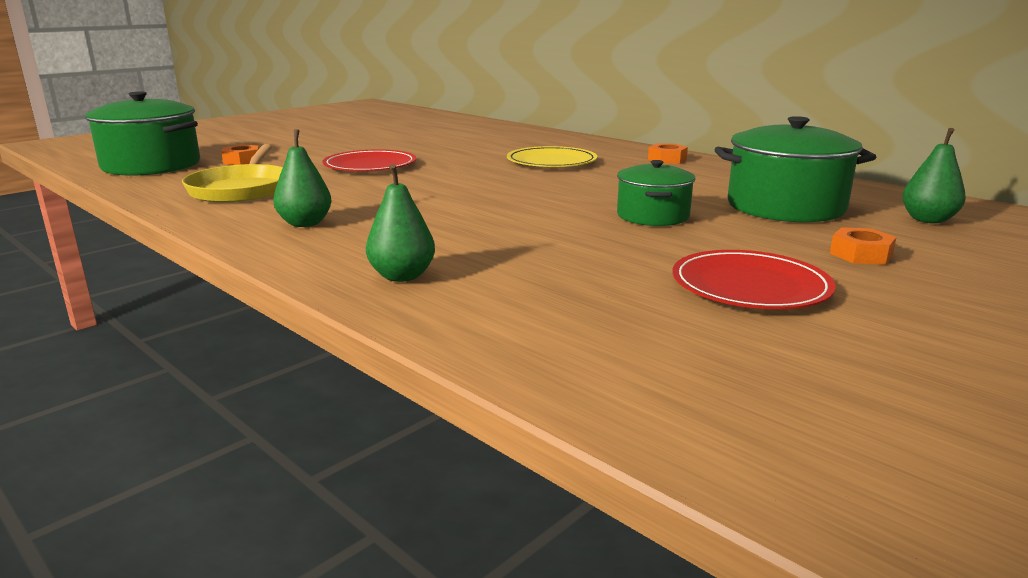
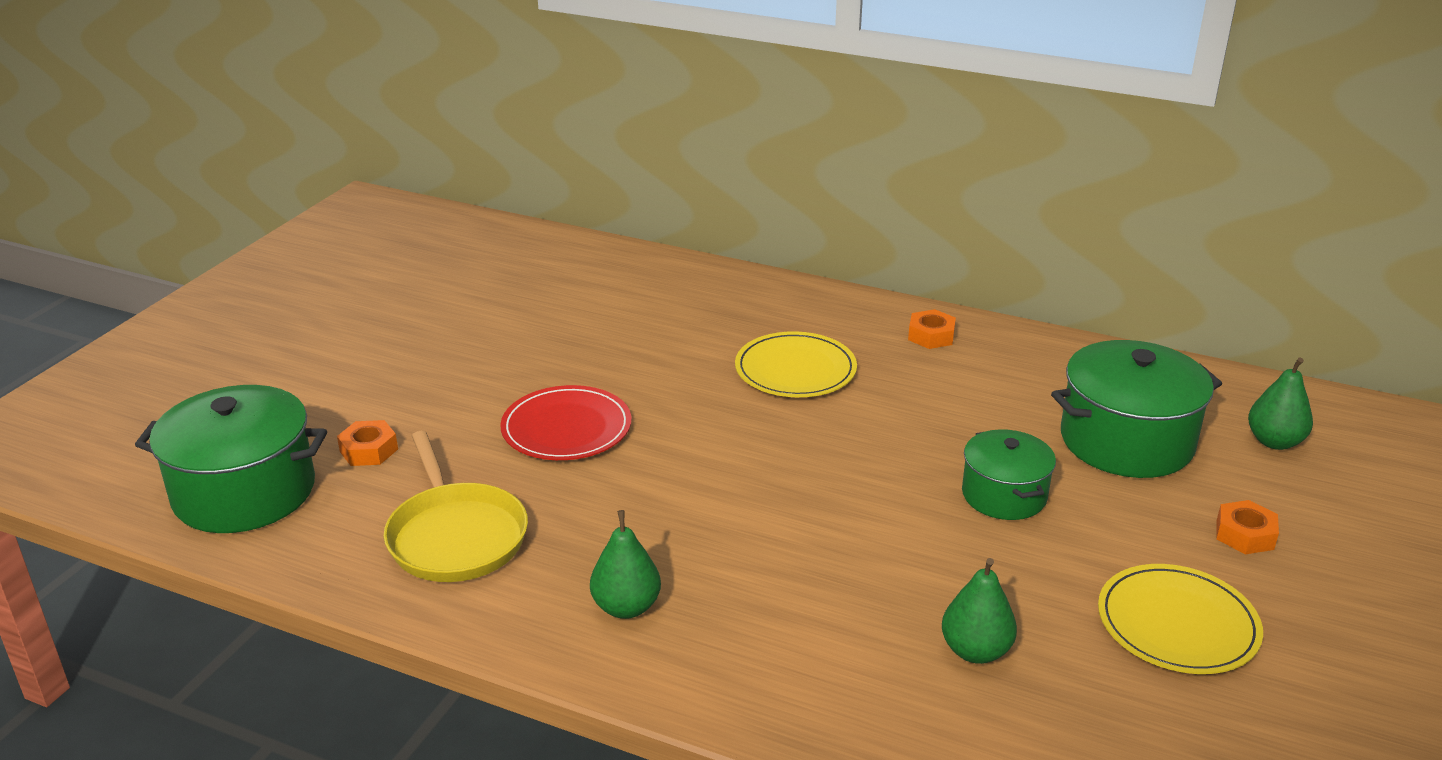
camera: 20 degrees left, 10 degrees up
green pear [366,164,435,282] -> green pear moved to [942,558,1017,664]
red plate [672,250,836,309] -> yellow plate [1098,564,1263,674]

